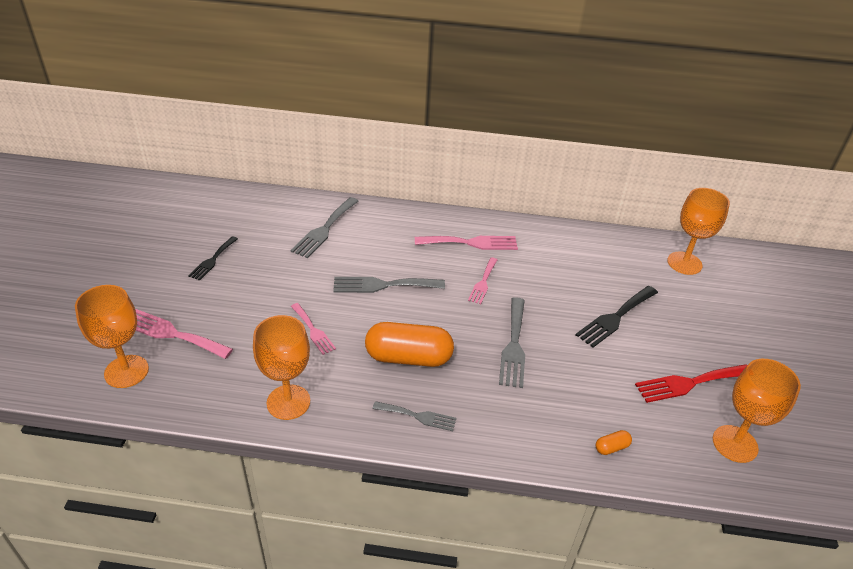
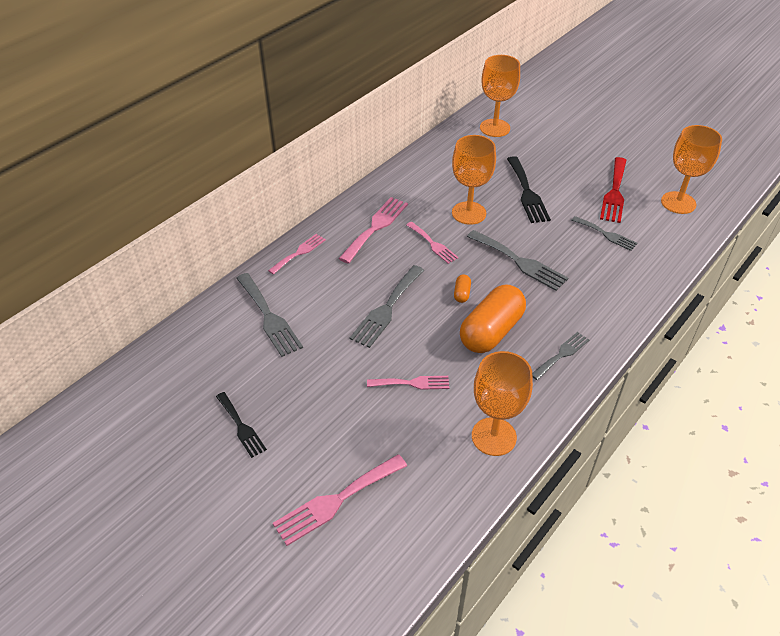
camera: 55 degrees left, 5 degrees up
orange goblet [75,285,149,388] -> orange goblet moved to [452,135,496,225]
orange capsule [595,430,632,455] -> orange capsule moved to [454,275,471,303]
none -> pink fork [268,234,326,275]
none -> grey fork [571,216,637,251]

